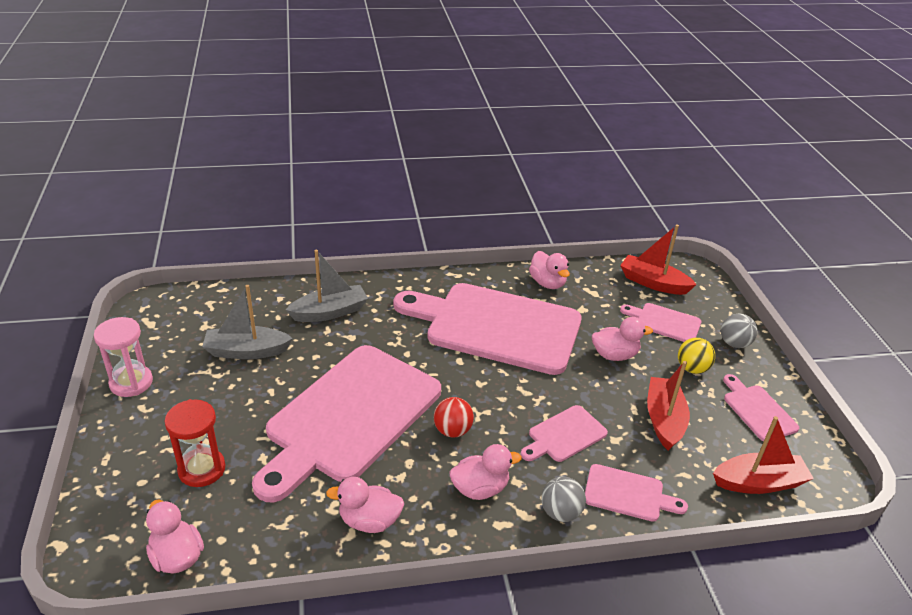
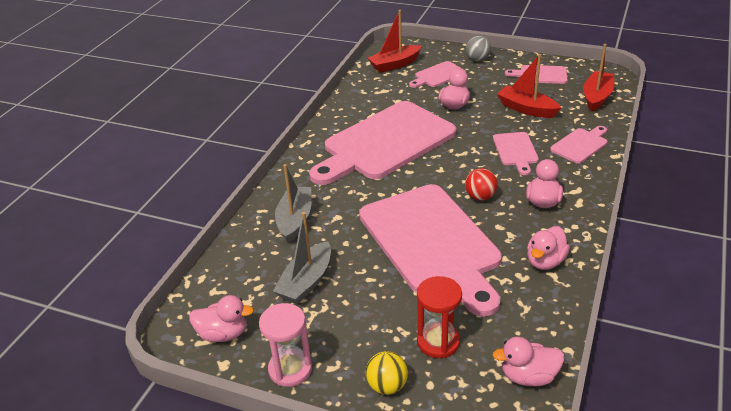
camera: 55 degrees left, 0 degrees up
pink duck [529,251,570,289] -> pink duck moved to [189,295,254,342]
grey ball [541,476,586,522] -> none
yellow ball [678,338,715,374] -> yellow ball moved to [366,351,408,395]

